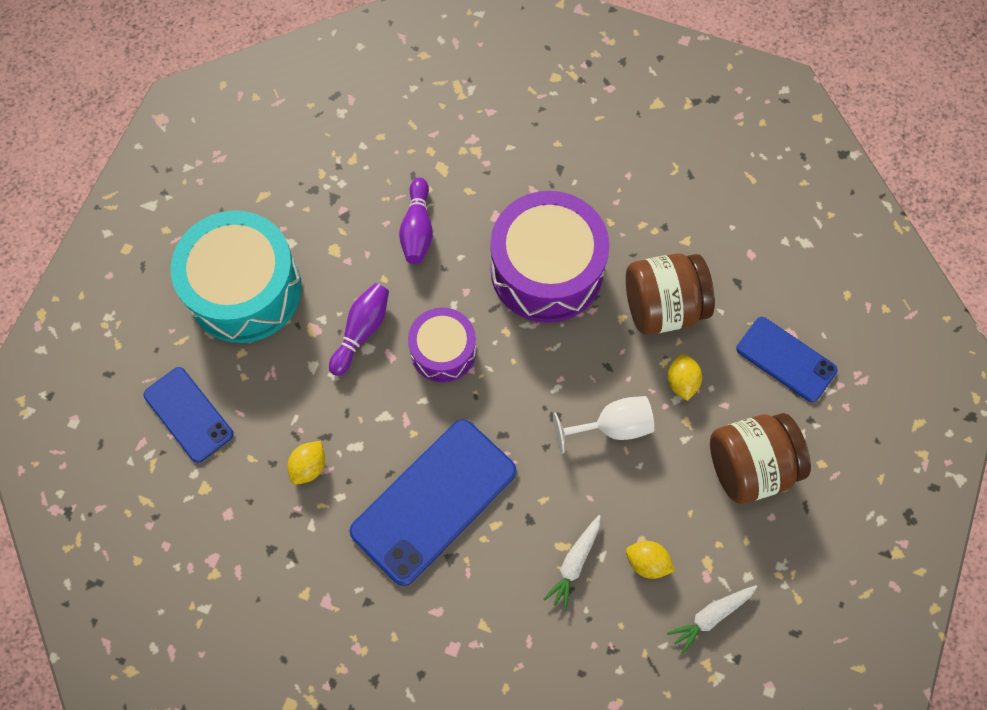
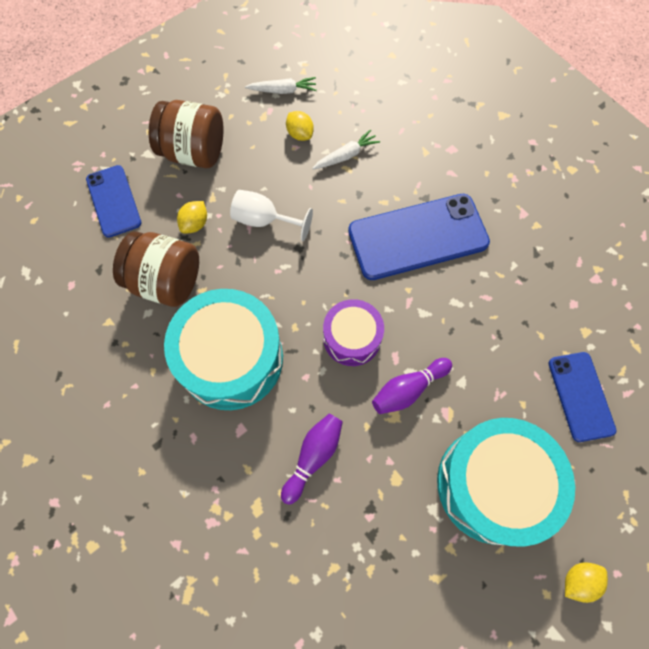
camera: 150 degrees left, 0 degrees up
yellow lemon [287,441,325,485] -> yellow lemon moved to [565,562,608,603]
purple drum [490,191,610,323] -> turquoise drum [164,289,283,410]

